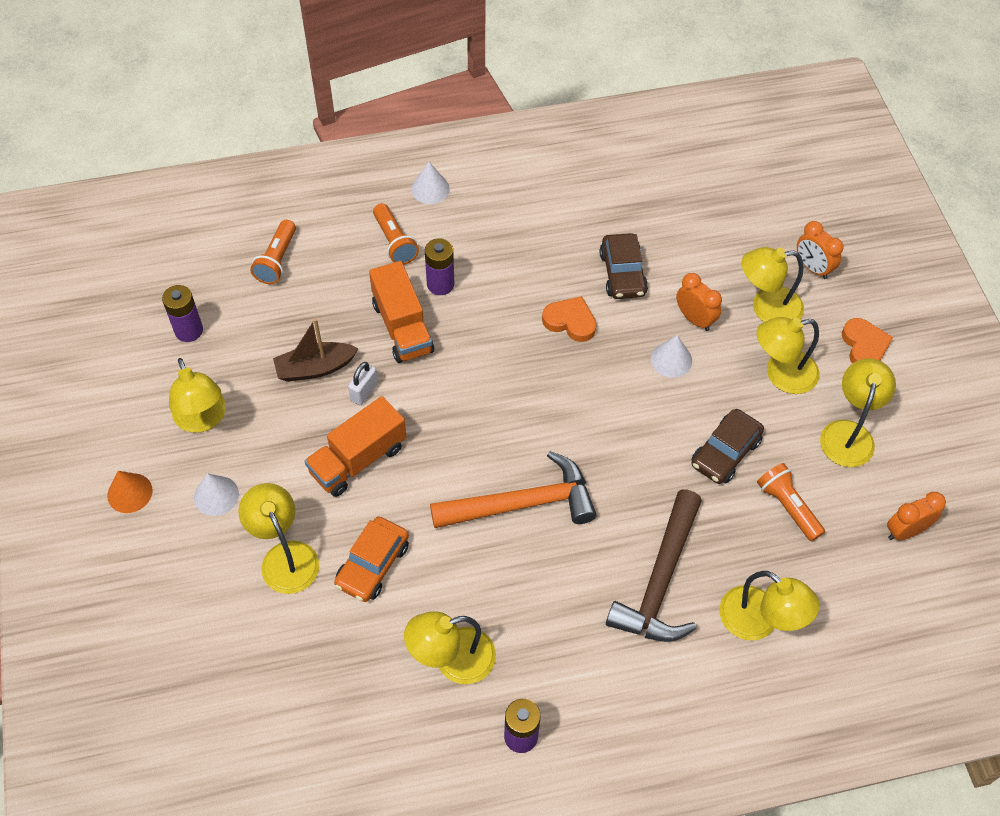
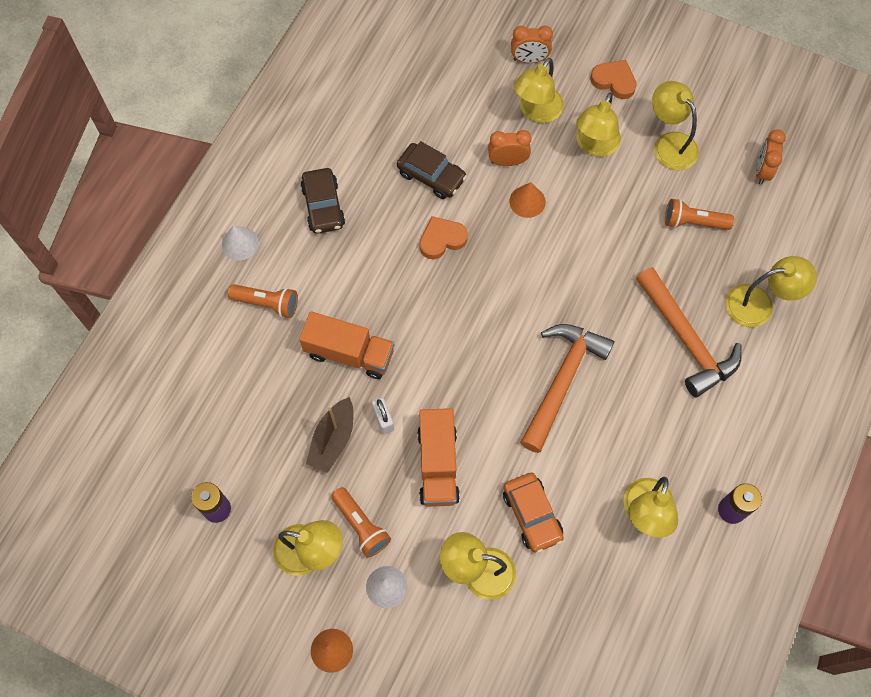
camera: 50 degrees left, 10 degrees up
orange flashlight [250,220,296,284] -> orange flashlight moved to [331,487,391,558]
purple battery [425,238,454,295] -> none
brown hammer [606,490,702,642] -> orange hammer [636,267,742,398]
white cone [651,335,692,378] -> orange cone [509,182,546,218]
brown car [692,409,764,484] -> brown car moved to [300,168,345,234]

